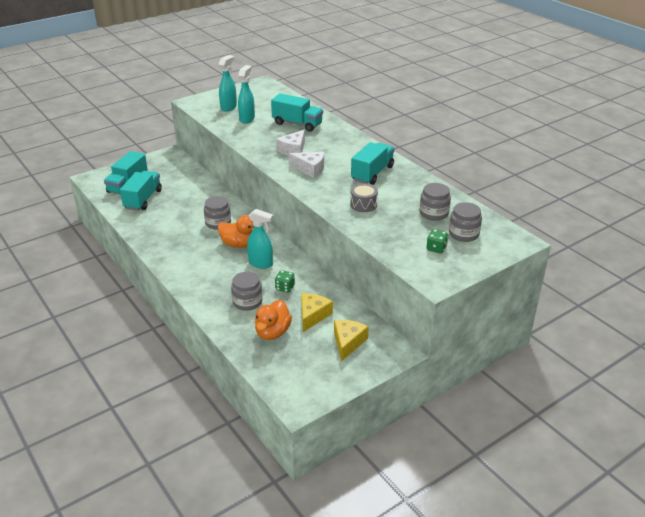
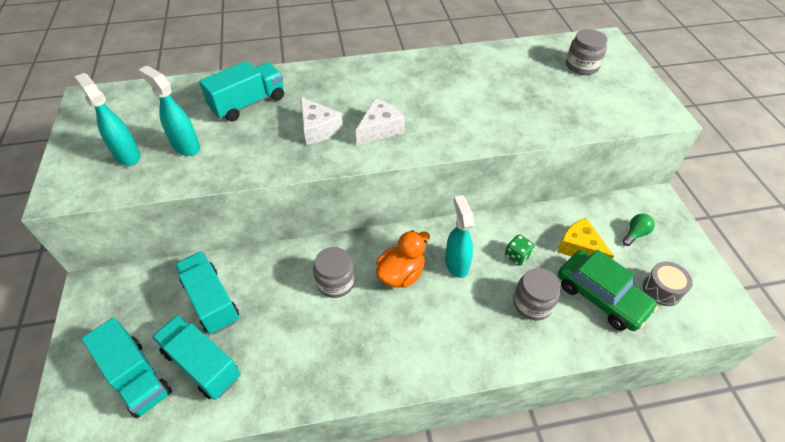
camera: 65 degrees left, 15 degrees up
turquoise spray bottle [247,209,274,269] -> turquoise spray bottle turned 60 degrees counterclockwise [445,195,474,278]
orange duck [255,300,292,340] -> green car [558,250,658,331]
yellow cheese [334,320,369,361] -> green light bulb [622,214,655,246]
grey drum [350,183,378,212] -> grey drum moved to [643,261,693,306]
turquoise truck [351,142,395,185] -> turquoise truck moved to [175,251,239,334]
grey jar [420,183,451,221] -> none
green dice [427,229,448,253] -> none

